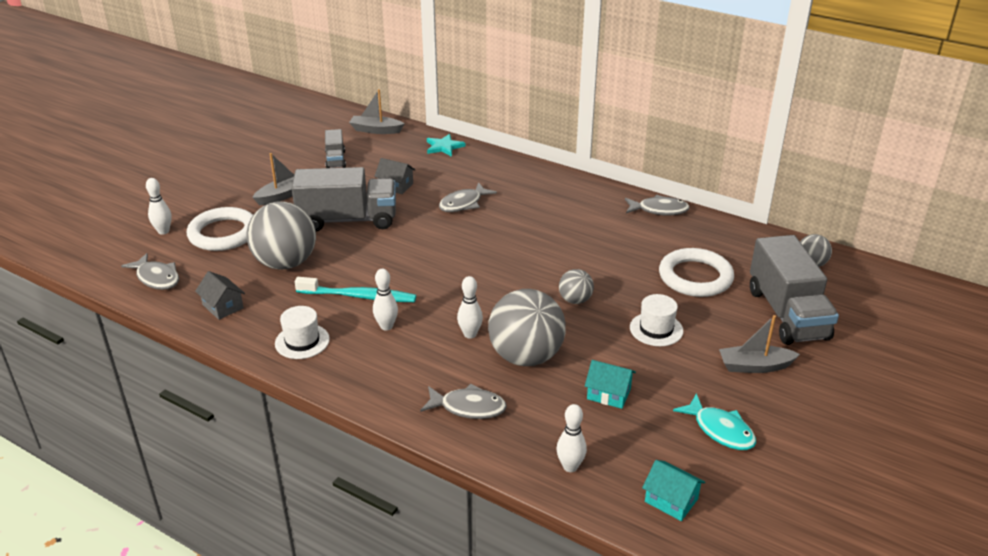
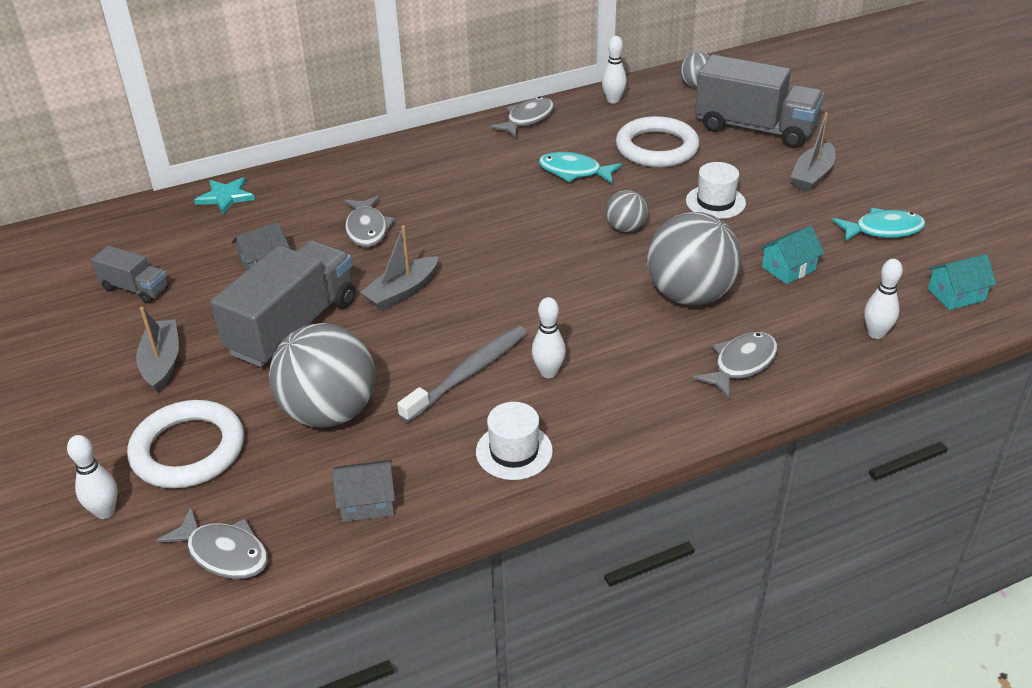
camera: 55 degrees left, 5 degrees up
grey fish [121,253,179,290] -> grey fish turned 45 degrees clockwise [156,507,268,579]
turquoise toothbrush [295,277,416,302] -> grey toothbrush [397,326,527,423]
grey boat [349,89,404,134] -> grey boat moved to [360,225,438,311]
white bowling pin [457,276,483,339] -> white bowling pin moved to [602,36,627,103]
none -> turquoise fish [539,152,622,183]

